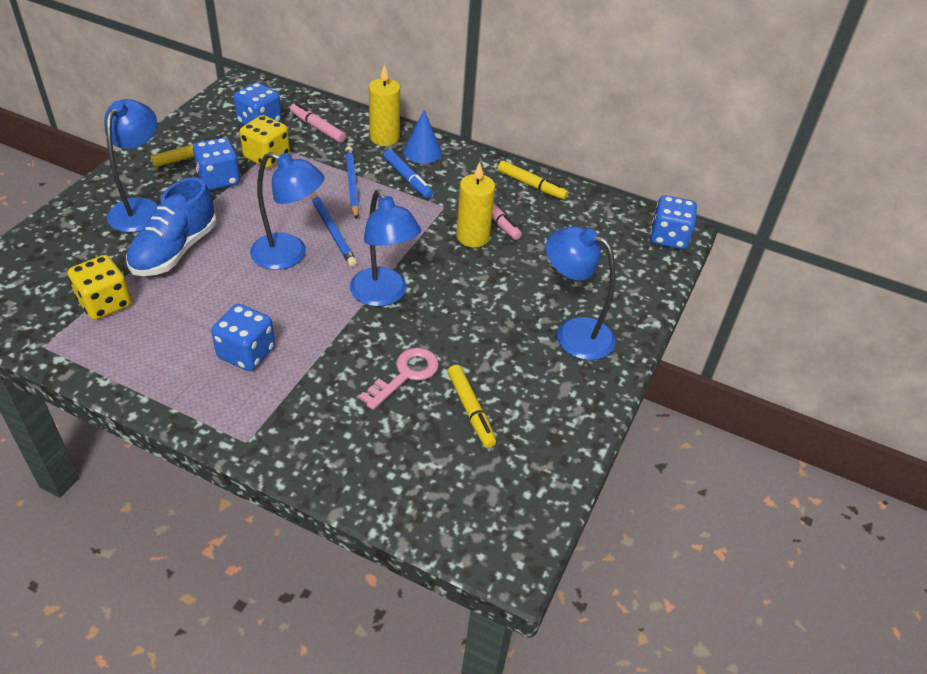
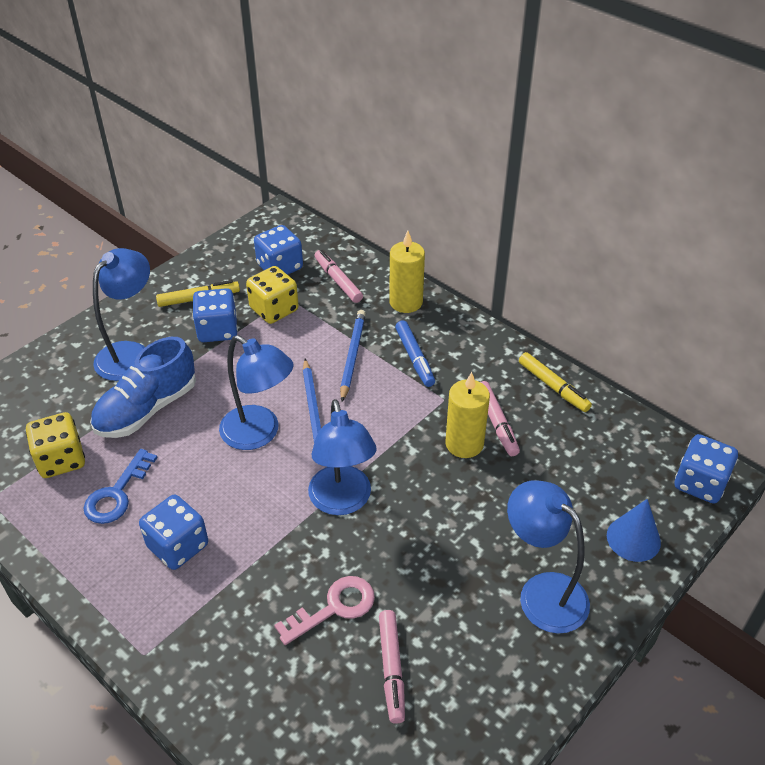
camera: 20 degrees right, 0 degrees up
blue cone [403,110,442,164] -> blue cone moved to [607,499,661,562]
yellow marker [448,365,496,448] -> pink marker [379,610,405,724]
none -> blue key [84,449,158,524]

